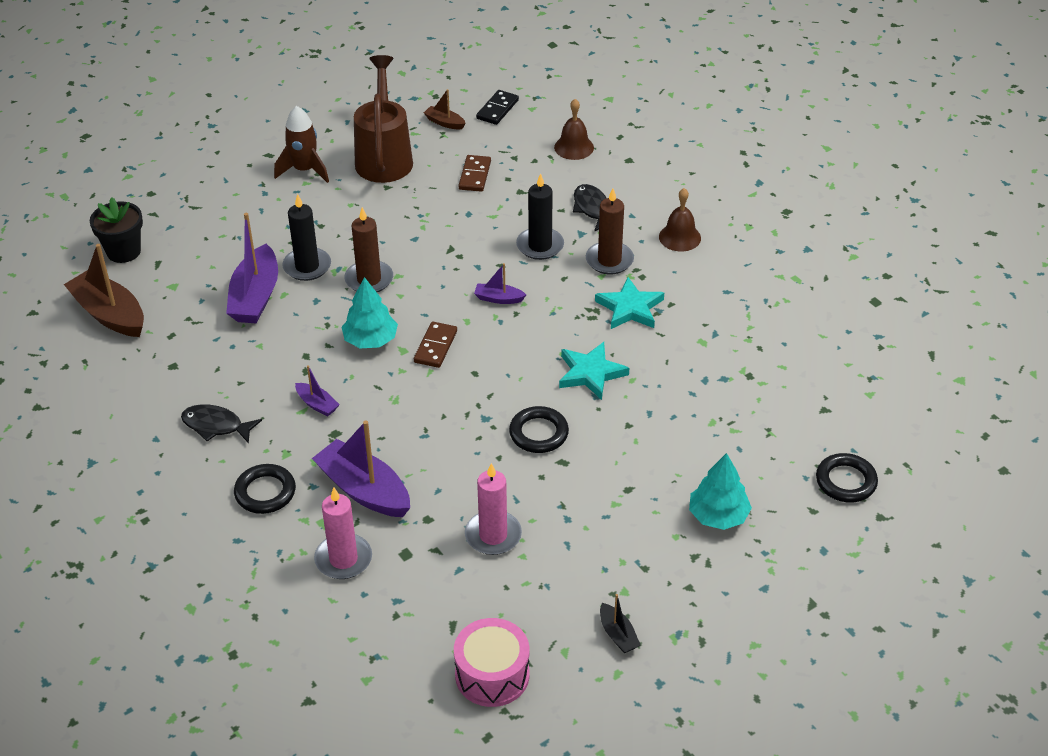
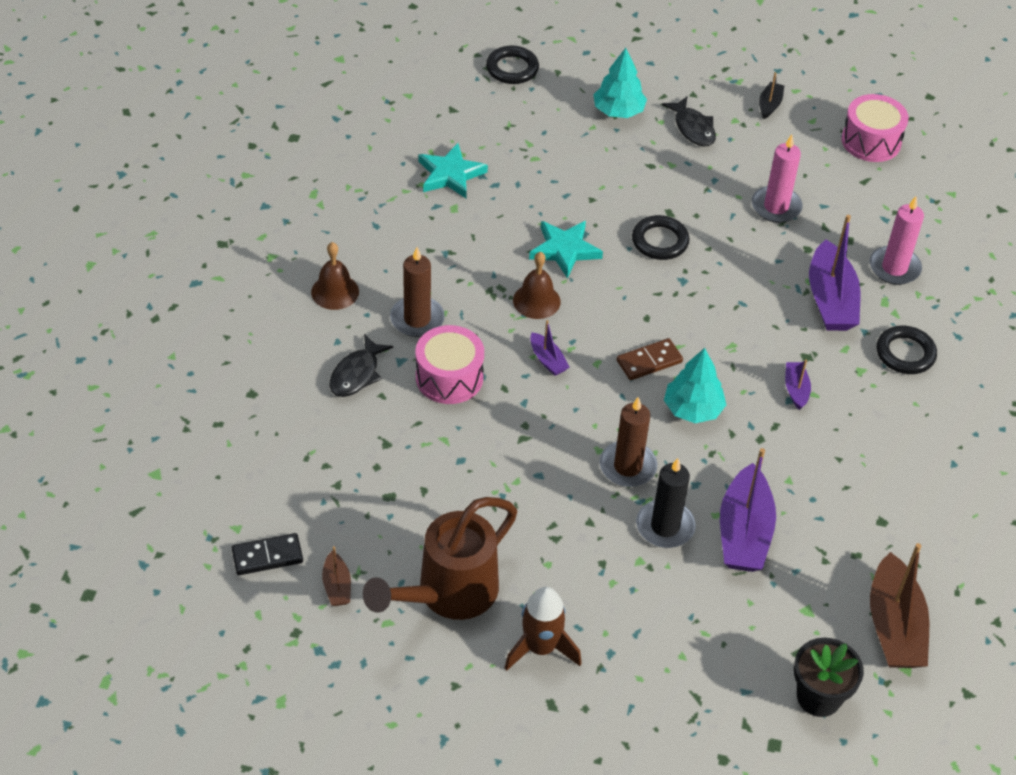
camera: 135 degrees left, 5 degrees up
black fish [181,404,262,443] -> black fish moved to [662,96,716,147]
purple boat [226,213,278,323] -> purple boat turned 135 degrees clockwise [720,448,776,572]
brown domino [458,155,491,192] -> none
black candle [516,173,564,260] -> pink drum [416,325,484,404]
brown bell [554,99,594,160] -> brown bell moved to [513,252,561,319]
turquoise star [595,277,664,329] -> turquoise star moved to [419,143,488,198]

